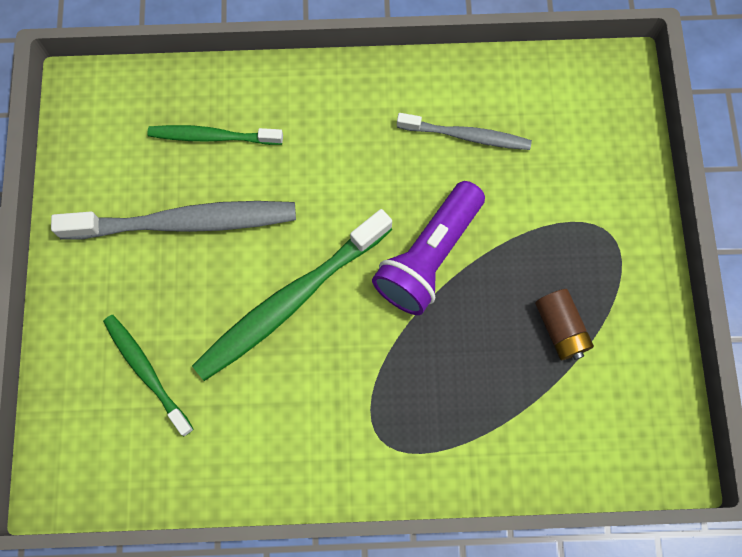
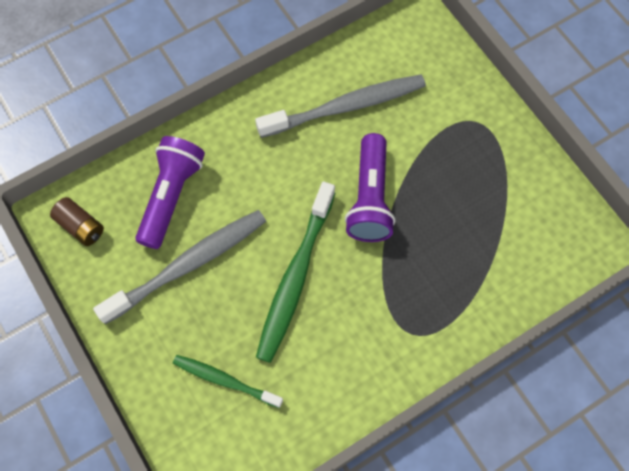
camera: 30 degrees left, 5 degrees down
green toothbrush [147,125,283,145] -> purple flashlight [135,136,205,249]
grey toothbrush [397,113,532,150] -> grey toothbrush [255,74,426,138], size x1.69
brown battery [535,289,594,360] -> brown battery moved to [50,197,104,246]

